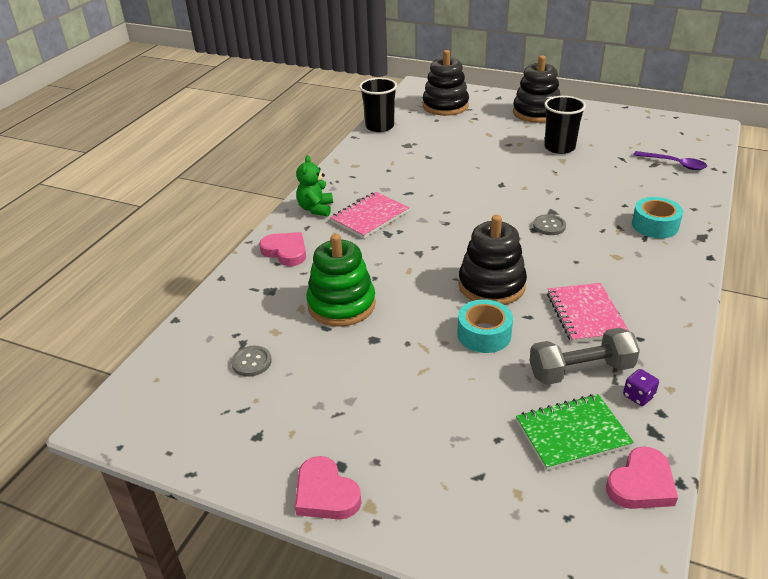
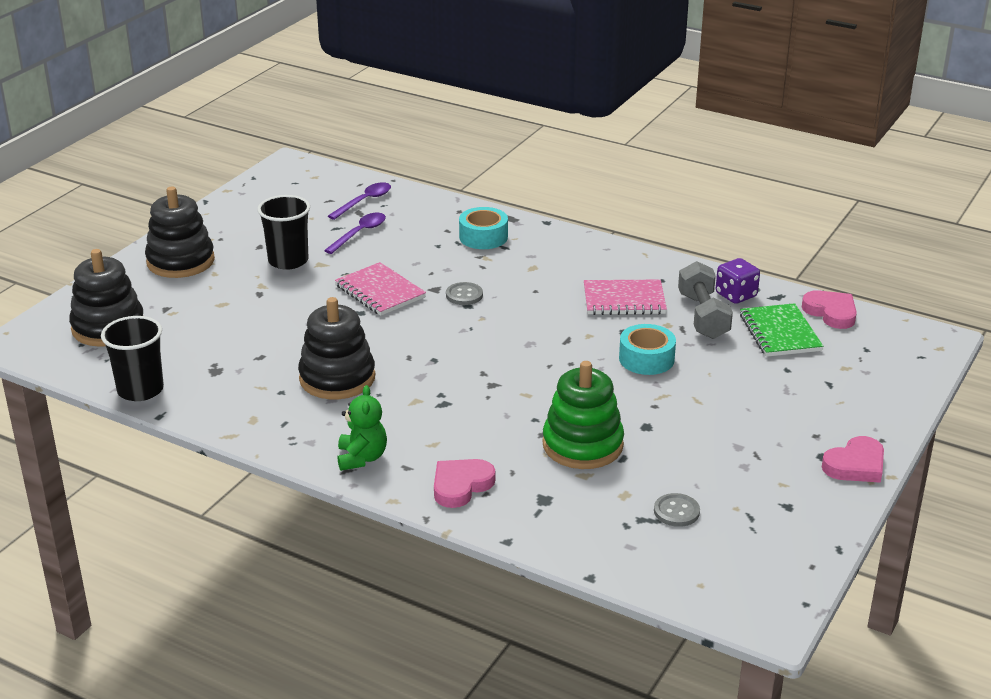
camera: 85 degrees left, 5 degrees down
green teddy bear [296,155,333,216] -> green teddy bear turned 105 degrees counterclockwise [337,385,387,471]
pink notebook [330,192,409,239] -> pink notebook moved to [335,262,426,316]
black stacking toy [459,215,527,305] -> black stacking toy moved to [298,297,375,399]
purple dice [623,369,659,406] -> purple dice [716,258,760,304], size x1.52
none -> purple spoon [324,213,386,254]

